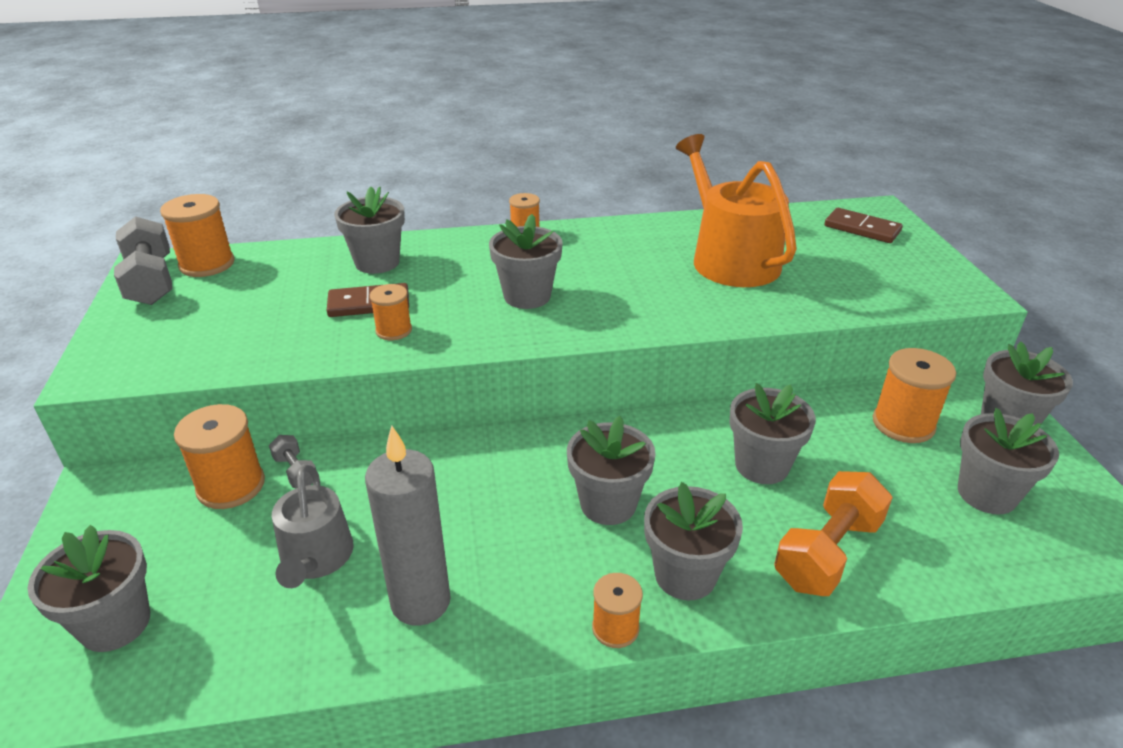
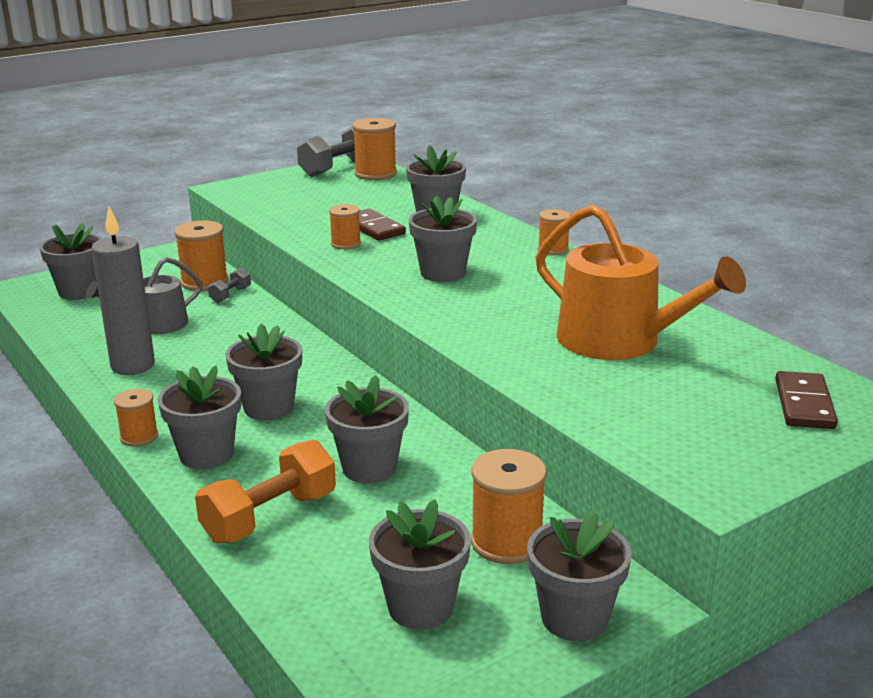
camera: 65 degrees right, 10 degrees down
orange watering can [676,134,797,287] -> orange watering can turned 90 degrees clockwise [536,204,746,360]
orange dumbbell [774,471,893,596] -> orange dumbbell turned 60 degrees counterclockwise [195,440,336,543]

